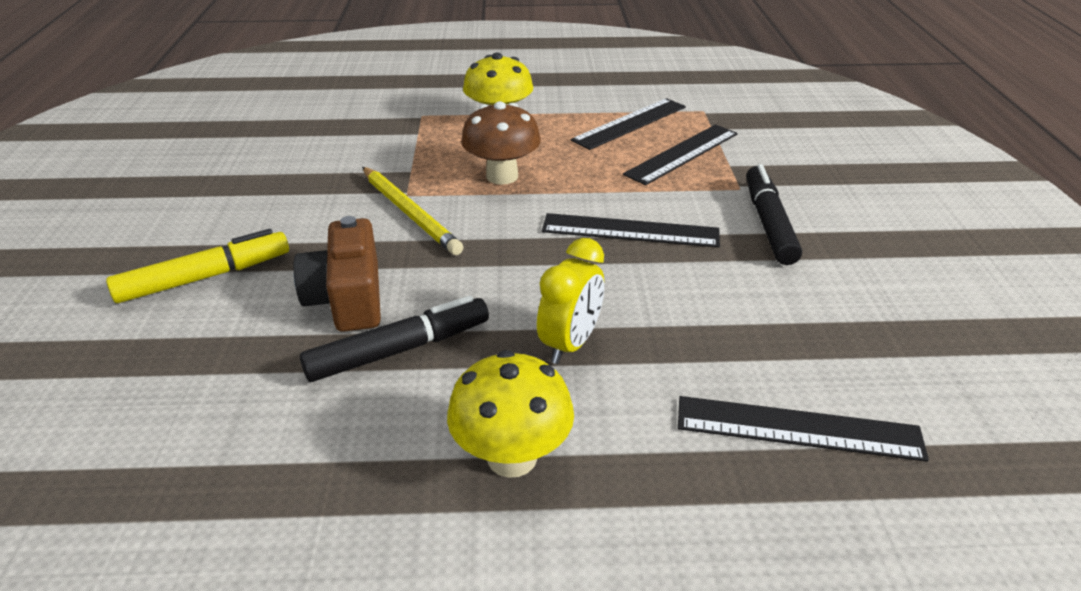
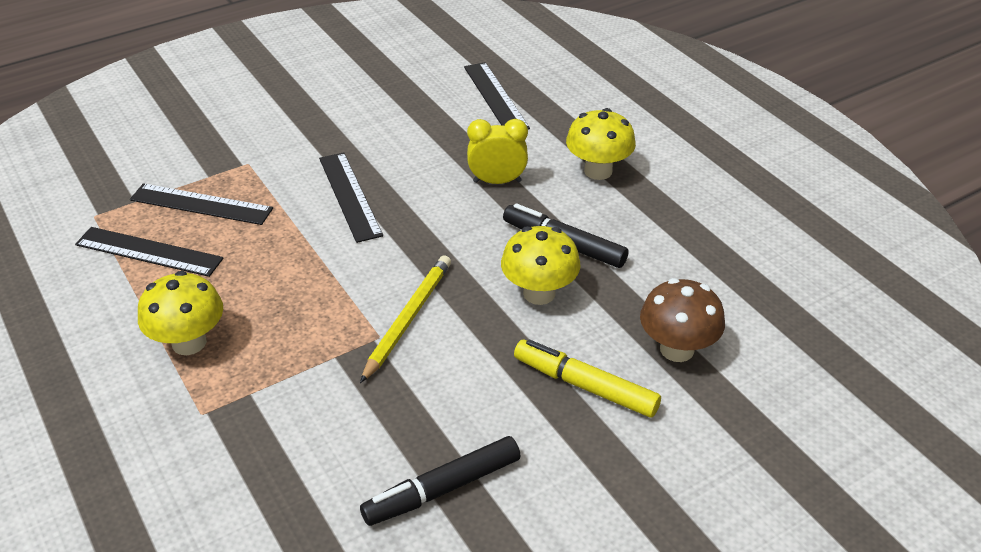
camera: 120 degrees left, 5 degrees up
brown camera [293,216,381,332] -> yellow mushroom [501,226,581,305]
brown mushroom [461,101,541,185] -> brown mushroom moved to [640,278,725,362]
black marker [746,164,802,265] -> black marker moved to [360,436,521,526]

